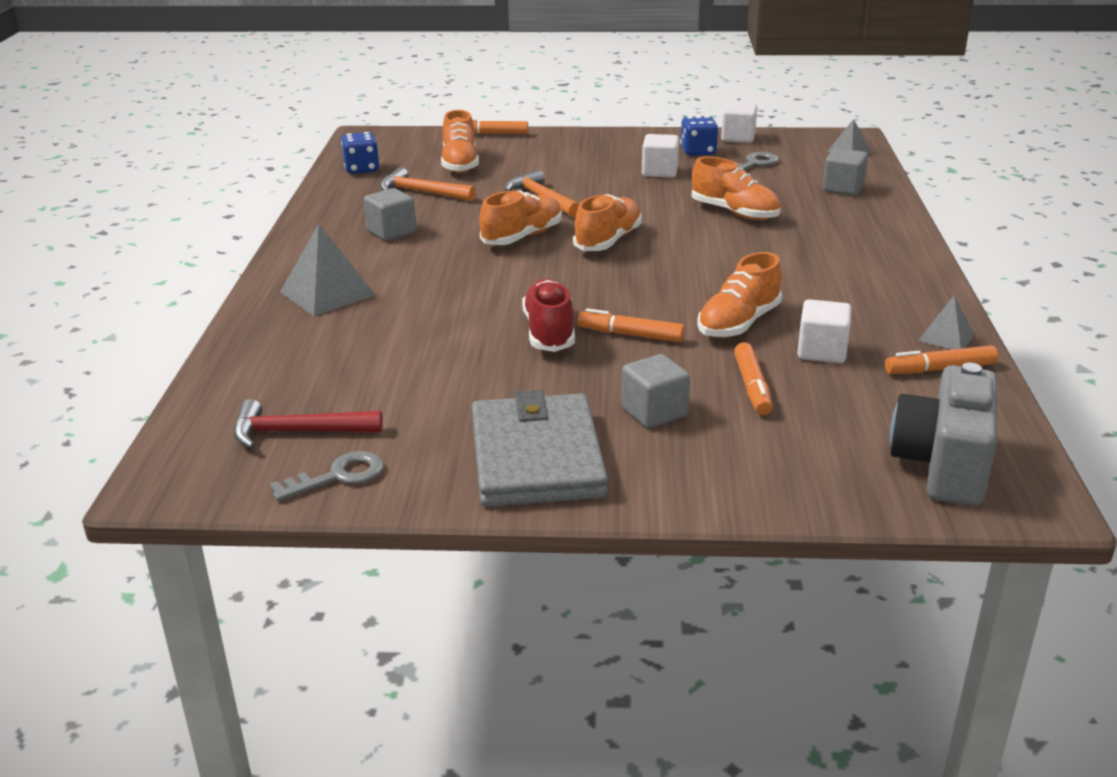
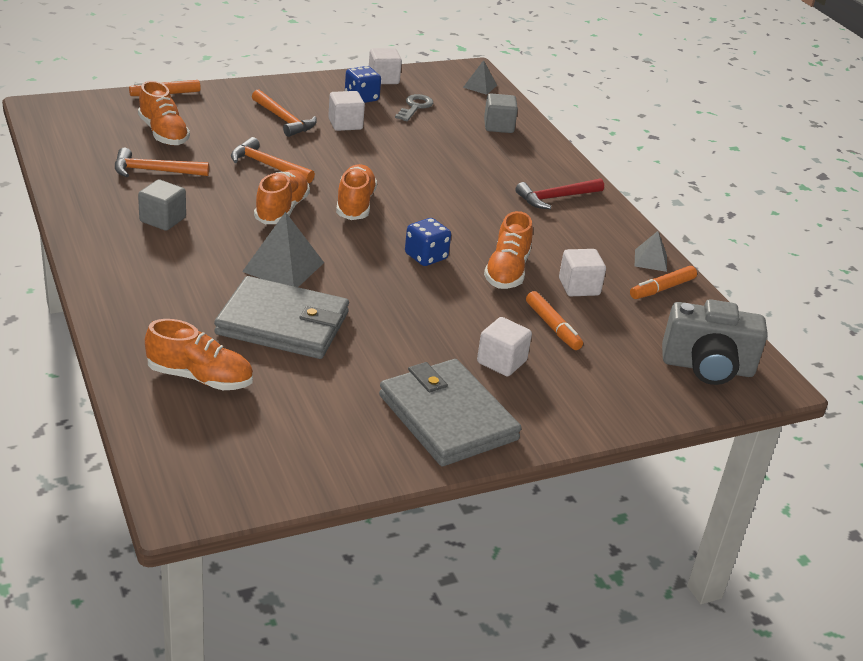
camera: 30 degrees left, 5 degrees up
red hammer [234,399,383,448] -> red hammer moved to [515,178,604,209]
grey key [270,451,384,501] -> none
grey pyramid [280,224,375,316] -> grey pyramid moved to [242,212,324,287]
blue dice [341,132,380,174] -> blue dice moved to [405,218,451,266]
red shoe [522,279,575,352] -> none
orange marker [578,308,685,342] -> none
grey cube [621,354,690,428] -> white cube [477,317,532,377]
orange shoe [692,156,781,220] -> orange shoe moved to [145,319,253,390]
grey camera [890,363,997,506] -> grey camera turned 75 degrees counterclockwise [662,299,768,385]
none -> grey wallet [214,276,349,359]
none -> orange hammer [252,89,317,137]

